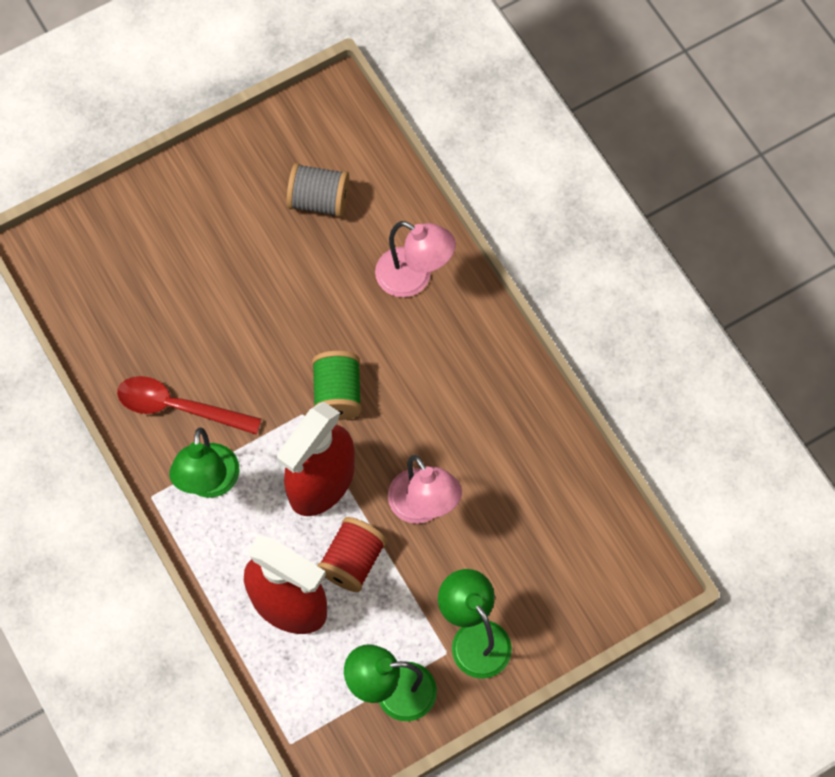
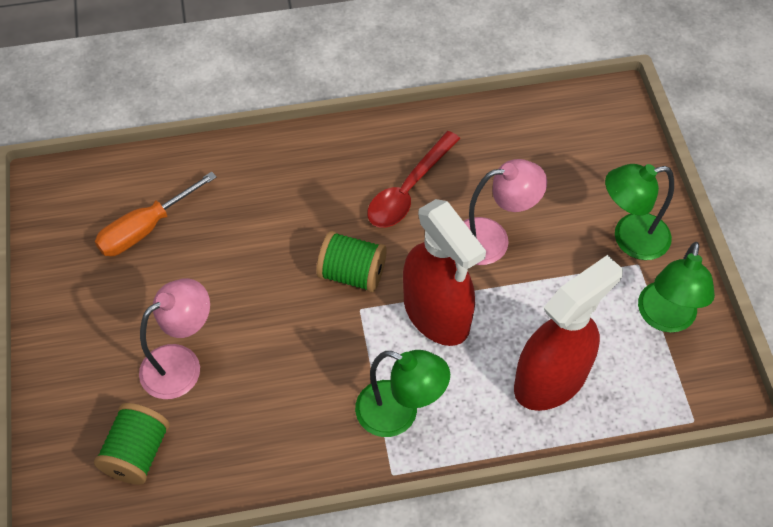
camera: 70 degrees left, 10 degrees down
red spoon [117,376,262,435] -> red spoon moved to [368,131,460,228]
grey spool [287,163,349,217] -> orange screwdriver [95,171,217,256]
red spool [317,517,387,592] -> none
pink lamp [375,221,456,297] -> pink lamp moved to [139,278,210,399]
none -> green spool [94,403,170,485]

